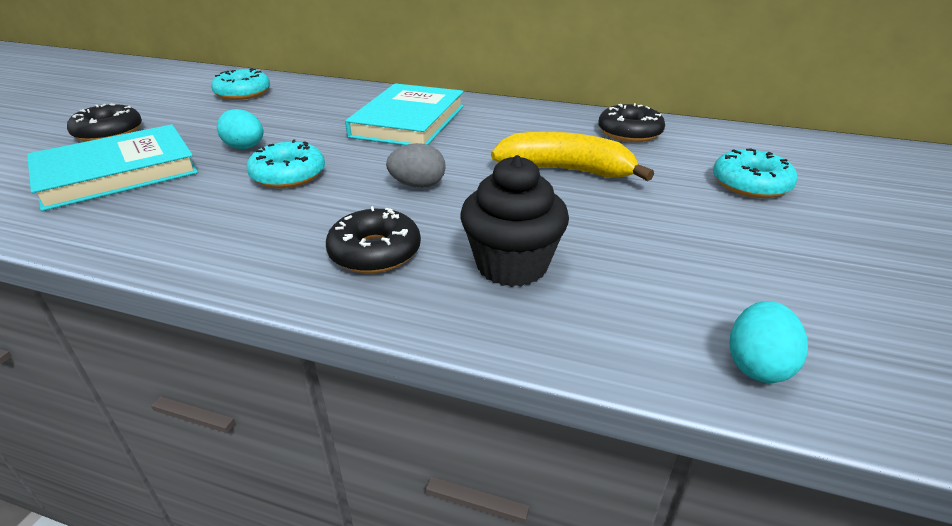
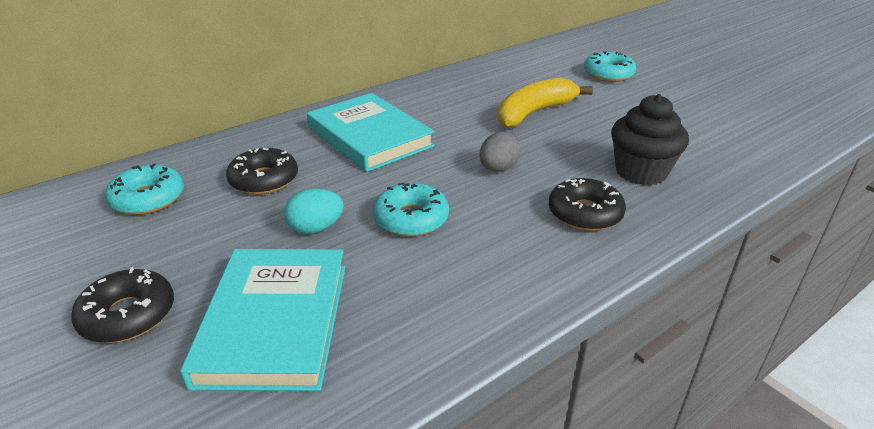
camera: 55 degrees left, 0 degrees up
black donut [598,103,665,142] -> black donut moved to [226,148,298,195]
turquoise egg [729,301,808,383] -> none

